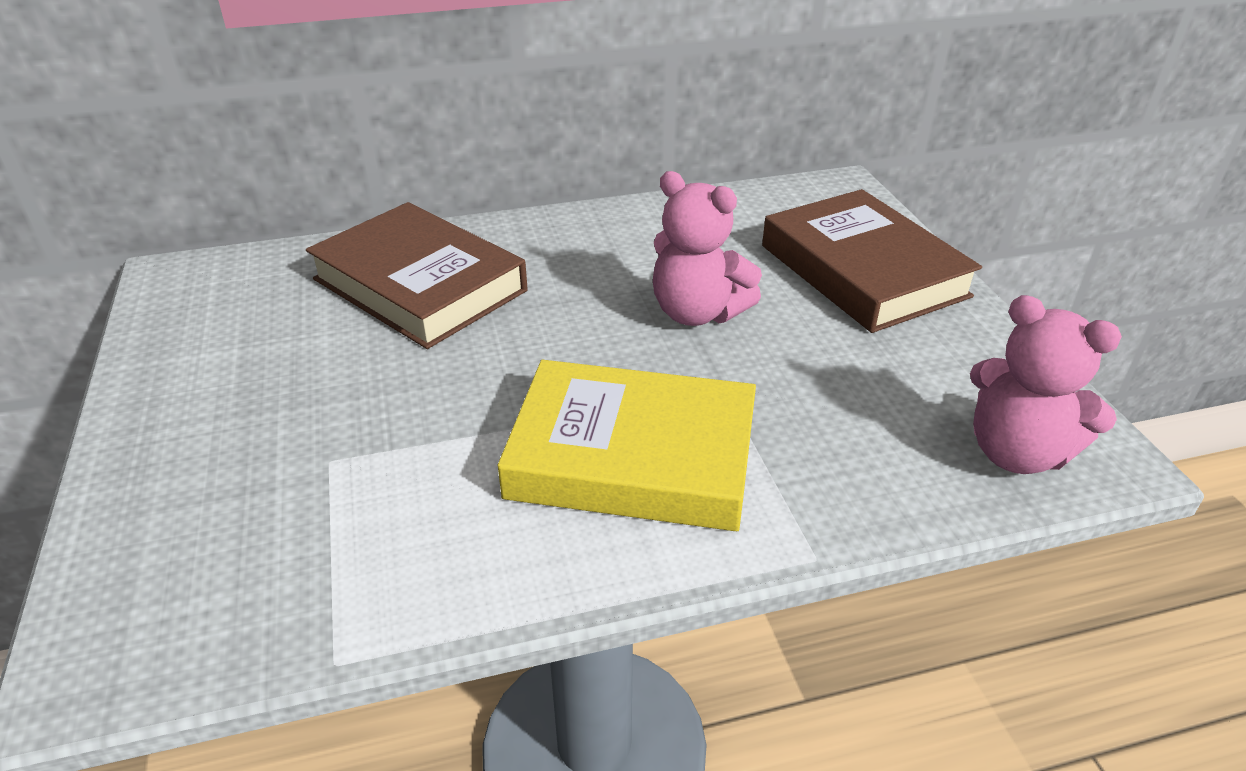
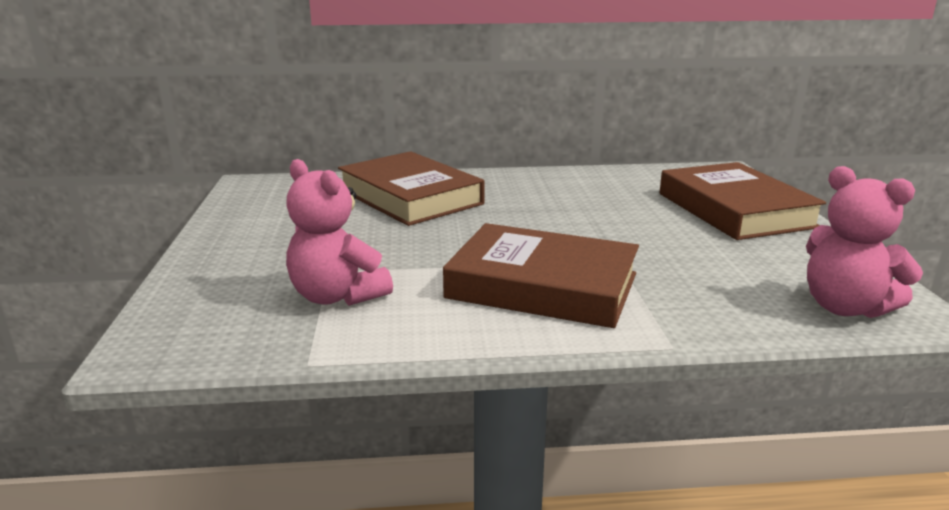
camera: 10 degrees right, 15 degrees down
yellow book [498,360,756,531] -> brown book [443,223,639,328]
pink teddy bear [653,171,762,326] -> pink teddy bear moved to [286,159,393,306]

